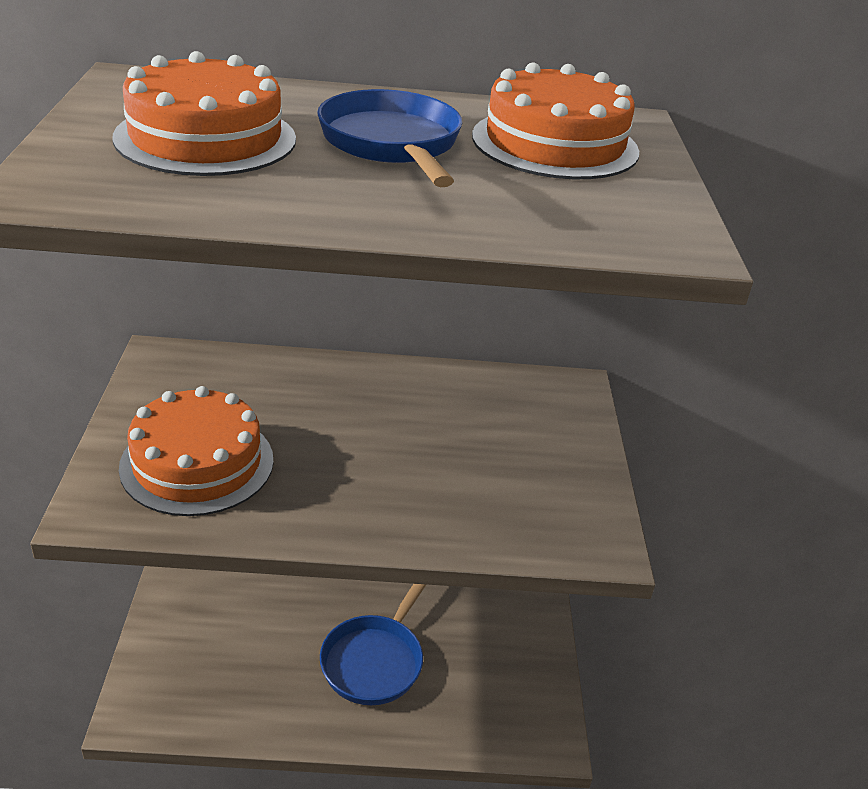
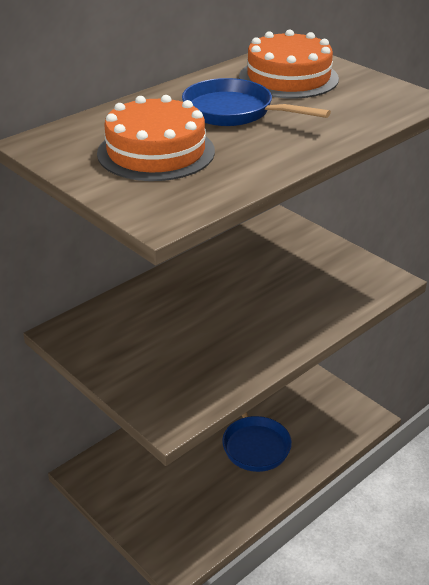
camera: 40 degrees left, 0 degrees up
orange cake [119,386,274,516] -> none

